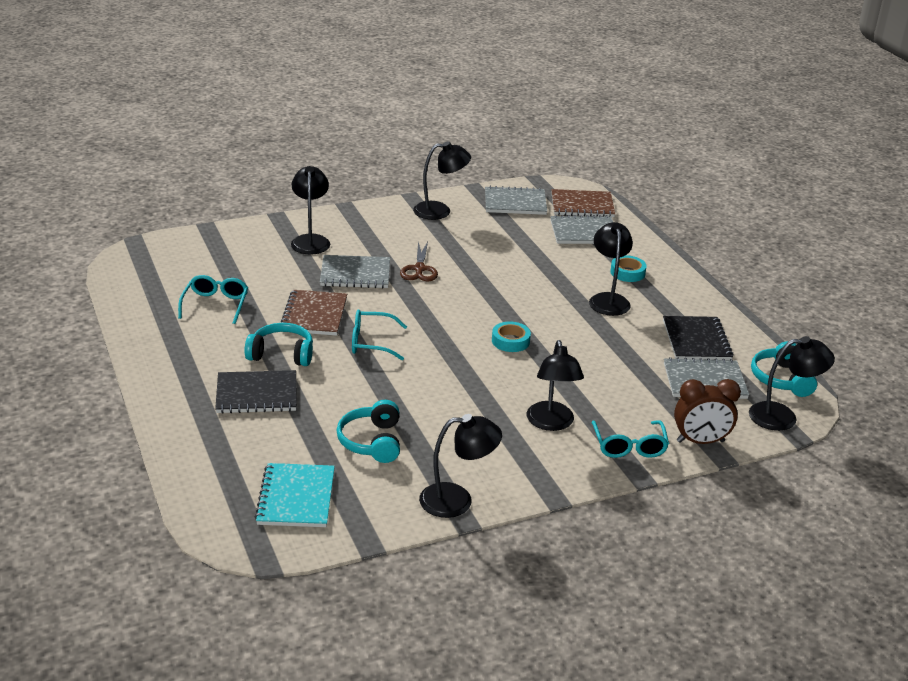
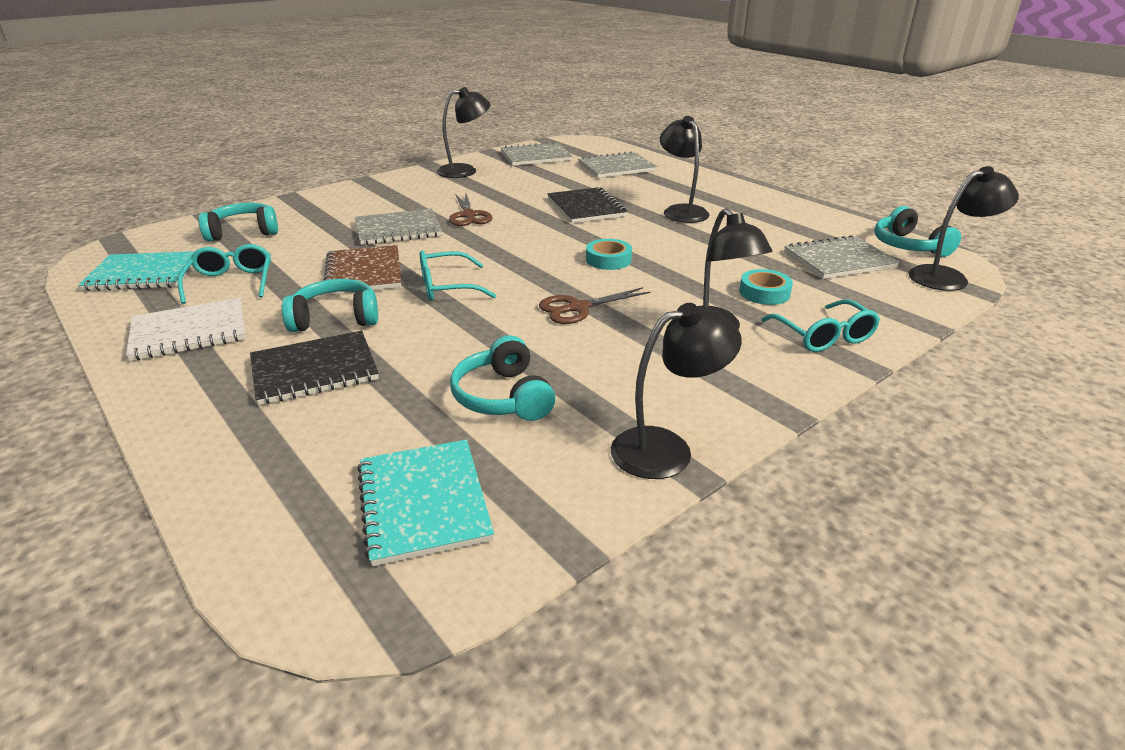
camera: 15 degrees left, 0 degrees up
black lamp [291,166,330,255] -> none
brown notebook [551,189,615,217] -> none
turquoise tape [610,255,647,282] -> turquoise tape moved to [739,269,793,305]
black notebook [663,316,734,360] -> black notebook moved to [548,187,628,223]
brown clock [674,379,741,444] -> none
none -> turquoise notebook [78,251,195,291]
none -> white notebook [126,298,246,361]
none -> turquoise headphones [199,203,278,242]
none -> brown scissors [539,287,651,324]

